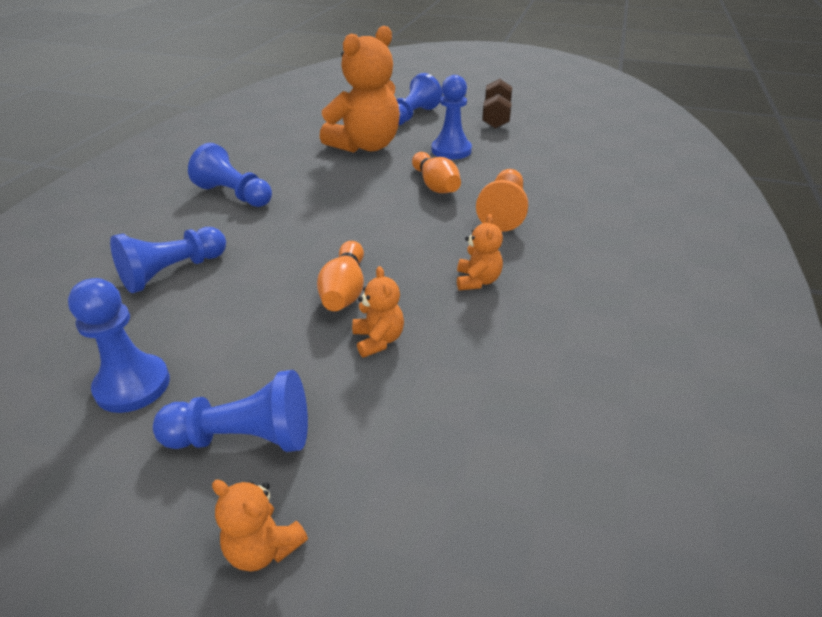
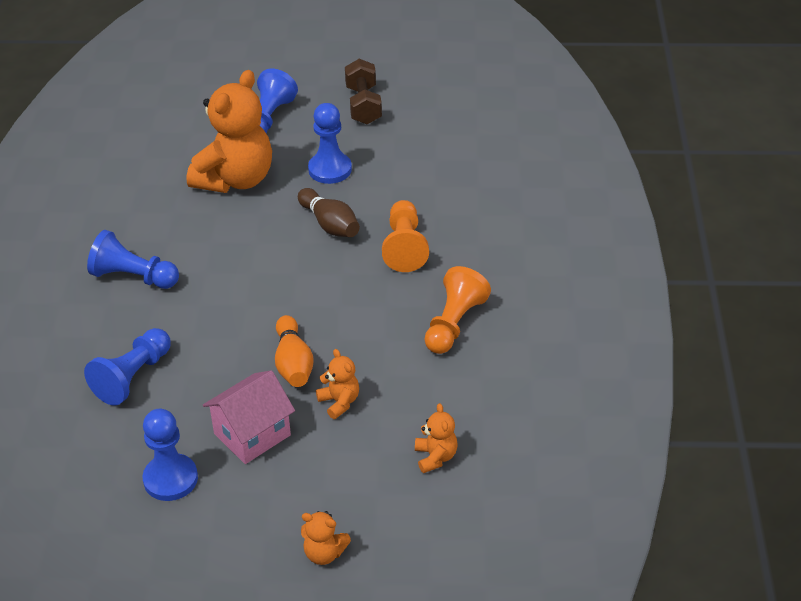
camera: 15 degrees left, 5 degrees up
blue pawn [153,370,308,452] -> none
orange bowling pin [412,152,461,193] -> brown bowling pin [298,188,360,237]
orange teddy bear [457,214,503,290] -> orange teddy bear moved to [415,403,458,473]
none -> pink house [203,370,295,464]
none -> orange pawn [425,266,491,354]

